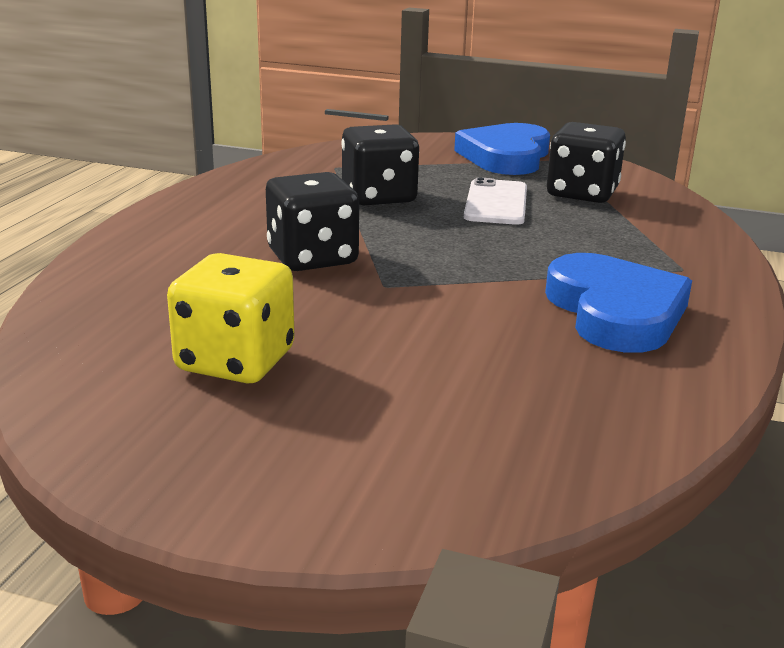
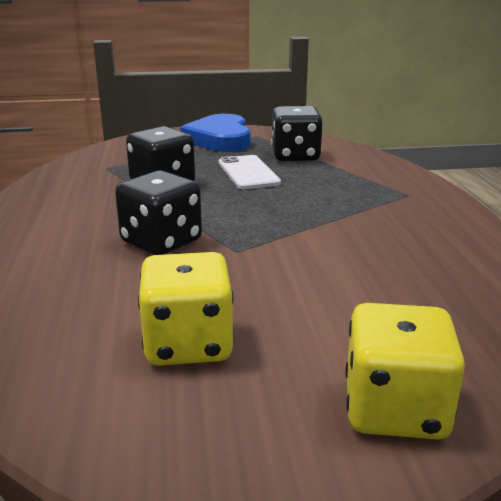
camera: 25 degrees left, 0 degrees up
blue heart [545,253,692,353] -> none
none -> yellow dice [345,303,465,440]

